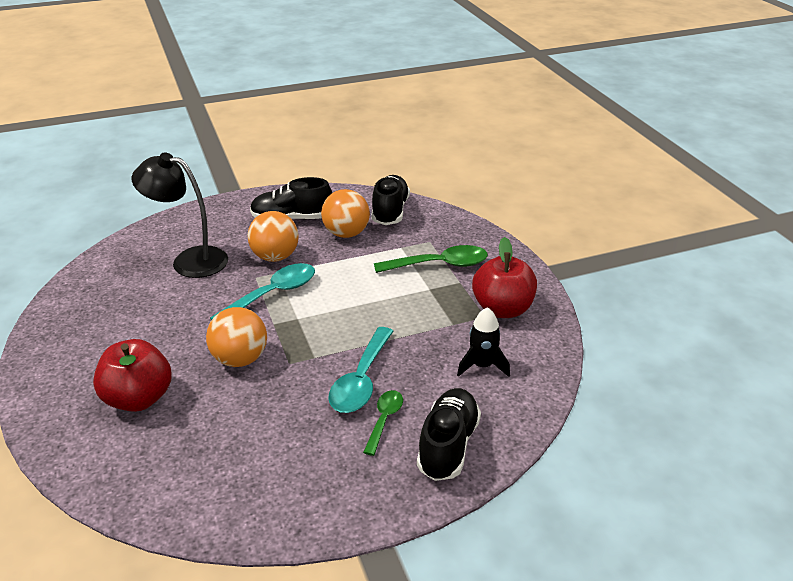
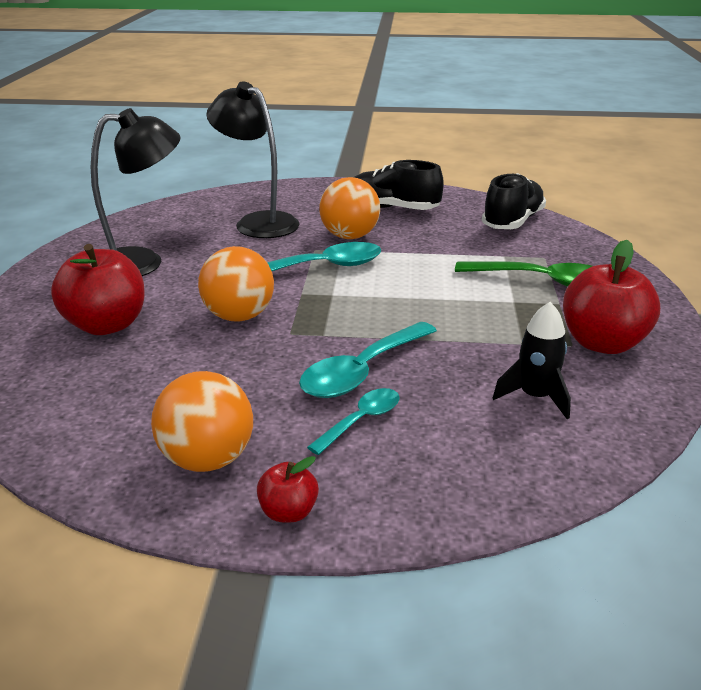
camera: 25 degrees right, 5 degrees down
orange ball [321,189,370,238] -> orange ball moved to [151,371,253,472]
green spoon [363,390,403,456] -> turquoise spoon [307,388,400,455]
black shoe [417,388,481,481] -> none
none -> black lamp [91,108,181,276]
none -> red apple [257,456,319,522]

